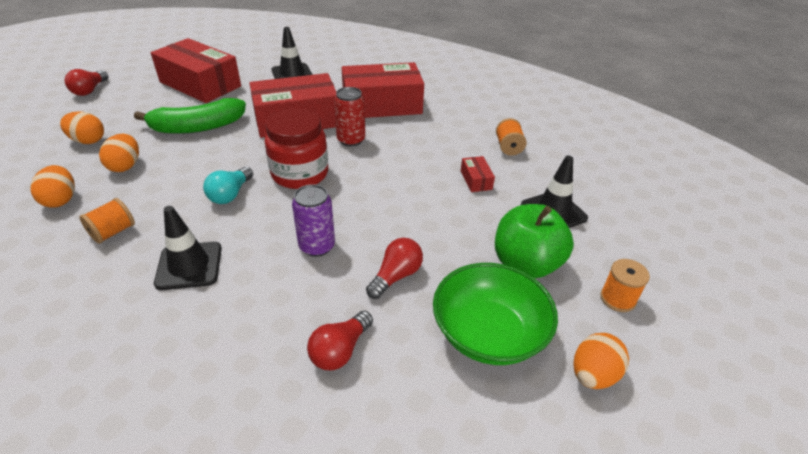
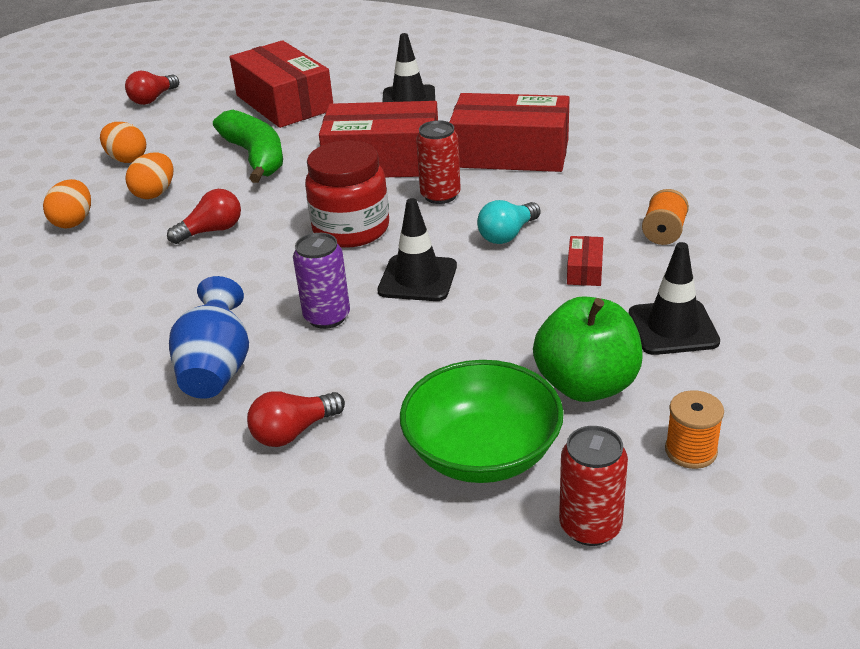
camera: 25 degrees right, 5 degrees down
orange spool [79,198,135,244] -> none
green banana [134,98,246,134] -> green banana turned 120 degrees counterclockwise [213,110,283,183]
black traffic cone [154,206,222,290] -> black traffic cone moved to [377,198,457,301]
turquoise light bulb [203,167,253,204] -> turquoise light bulb moved to [477,200,541,244]
red light bulb [366,238,423,299] -> red light bulb moved to [167,189,241,244]
orange egg [574,333,629,389] -> red can [559,426,628,546]
none -> blue vase [169,276,249,399]

